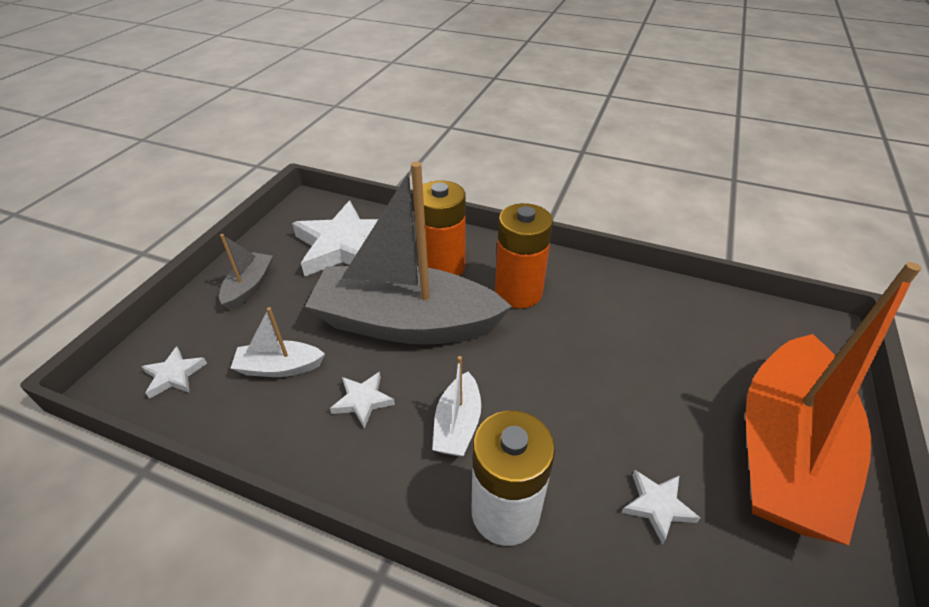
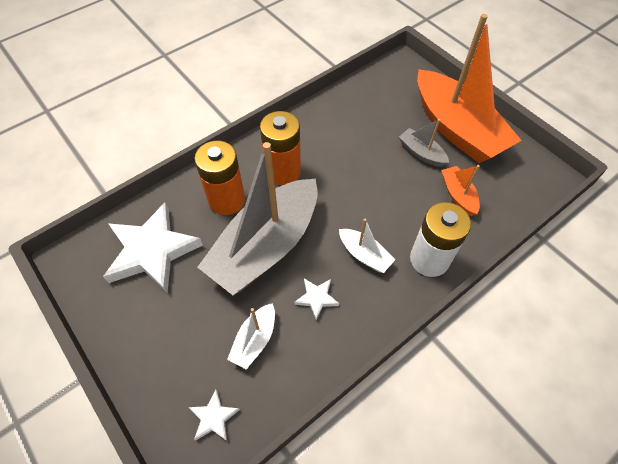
camera: 60 degrees left, 15 degrees up
grey boat [219,234,273,310] -> grey boat moved to [399,119,449,167]
white star [622,470,700,545] -> orange boat [441,165,480,216]

